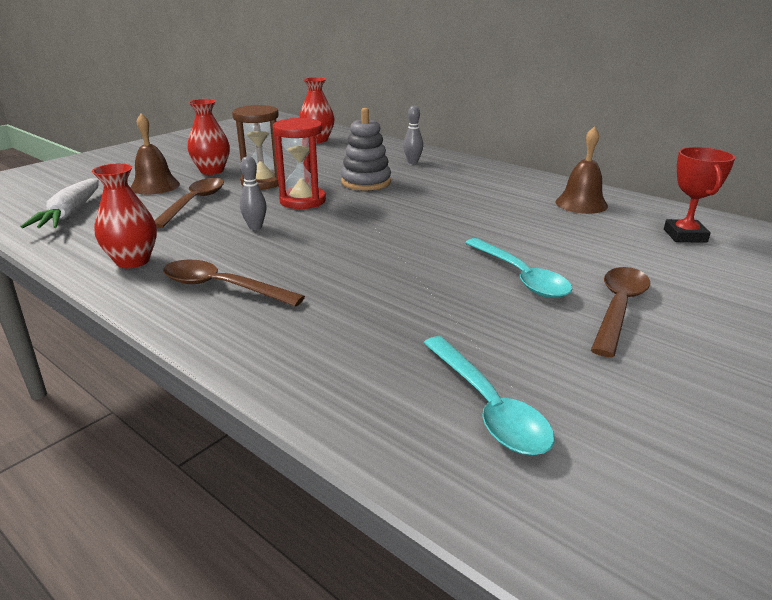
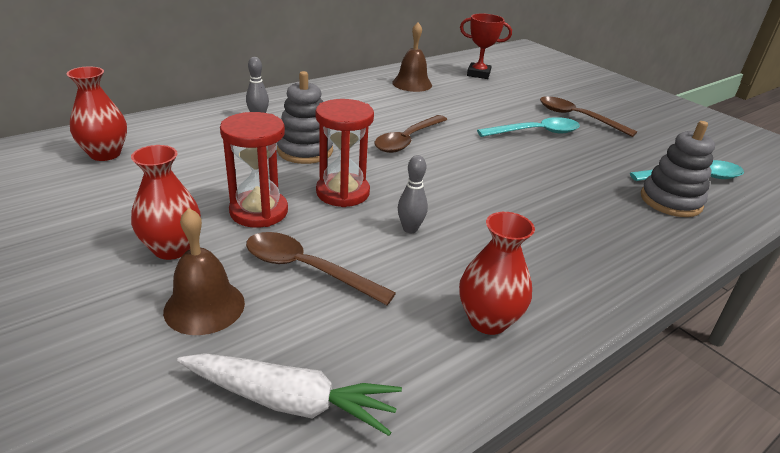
camera: 80 degrees left, 5 degrees up
brown spoon [163,260,305,307] -> brown spoon moved to [375,115,447,153]
brown hourglass [232,105,279,189] -> red hourglass [220,112,288,228]
none -> grey stacking toy [641,121,715,217]

